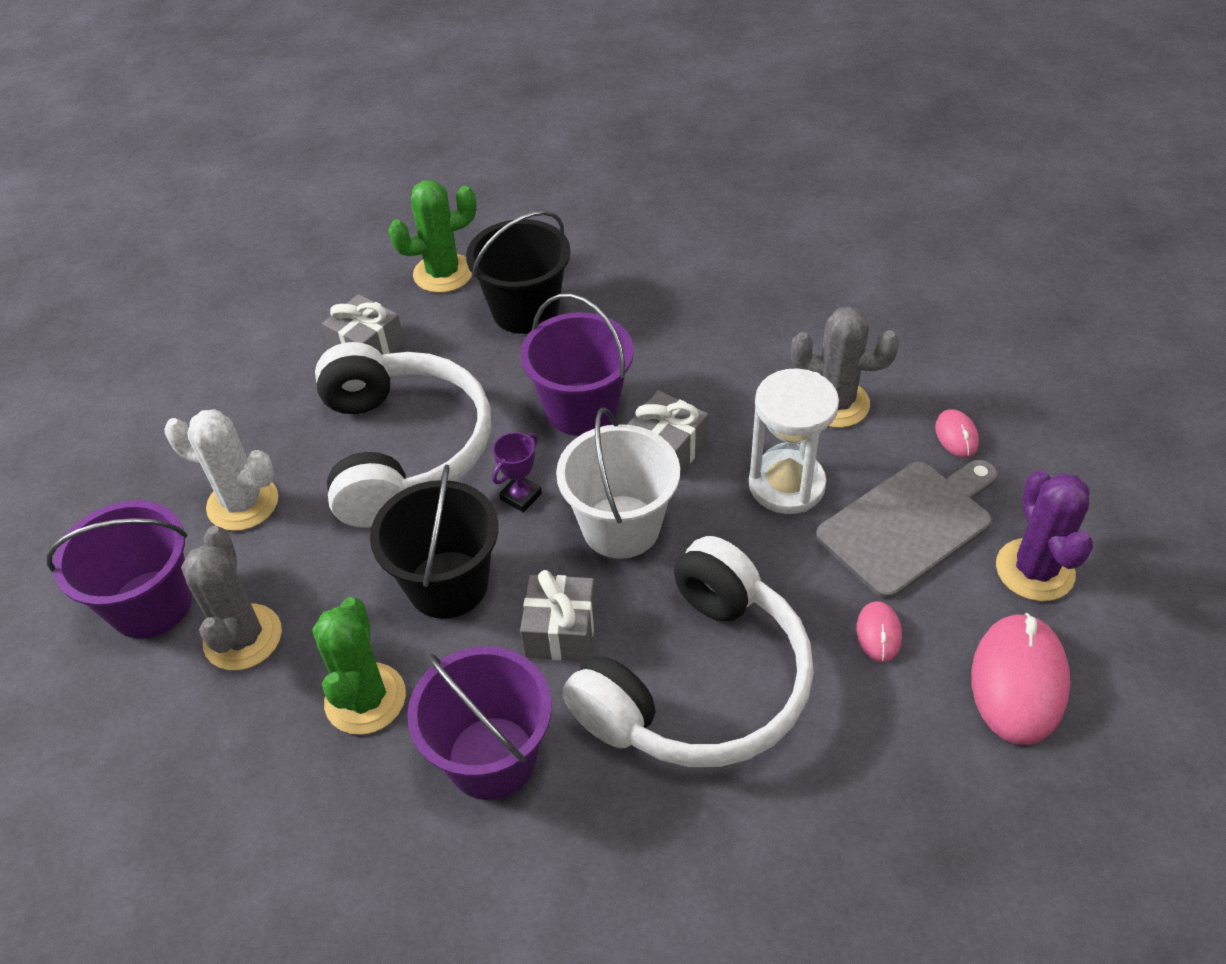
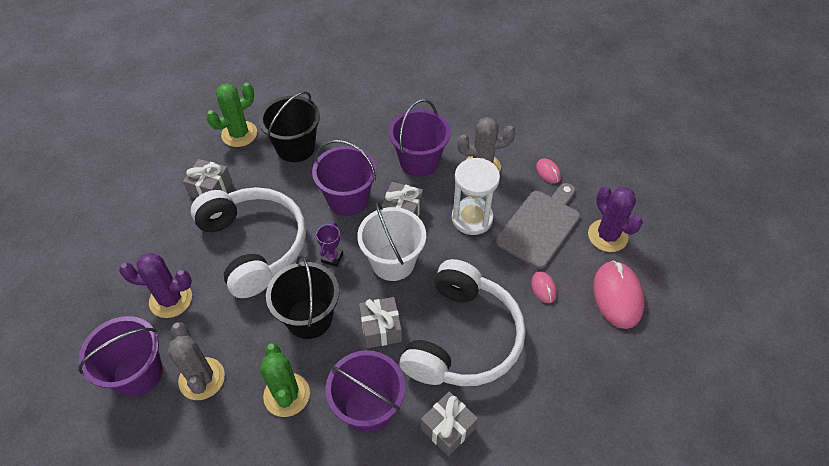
camera: 20 degrees left, 5 degrees up
white cactus [164,409,278,531] -> purple cactus [119,253,192,318]
none -> purple bucket [389,99,451,177]
none -> grey gift [421,391,478,456]

